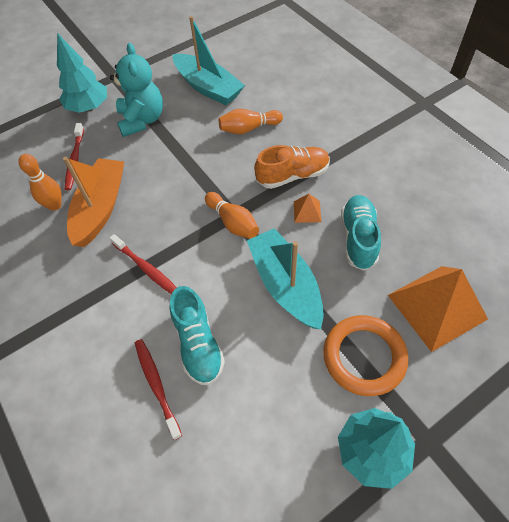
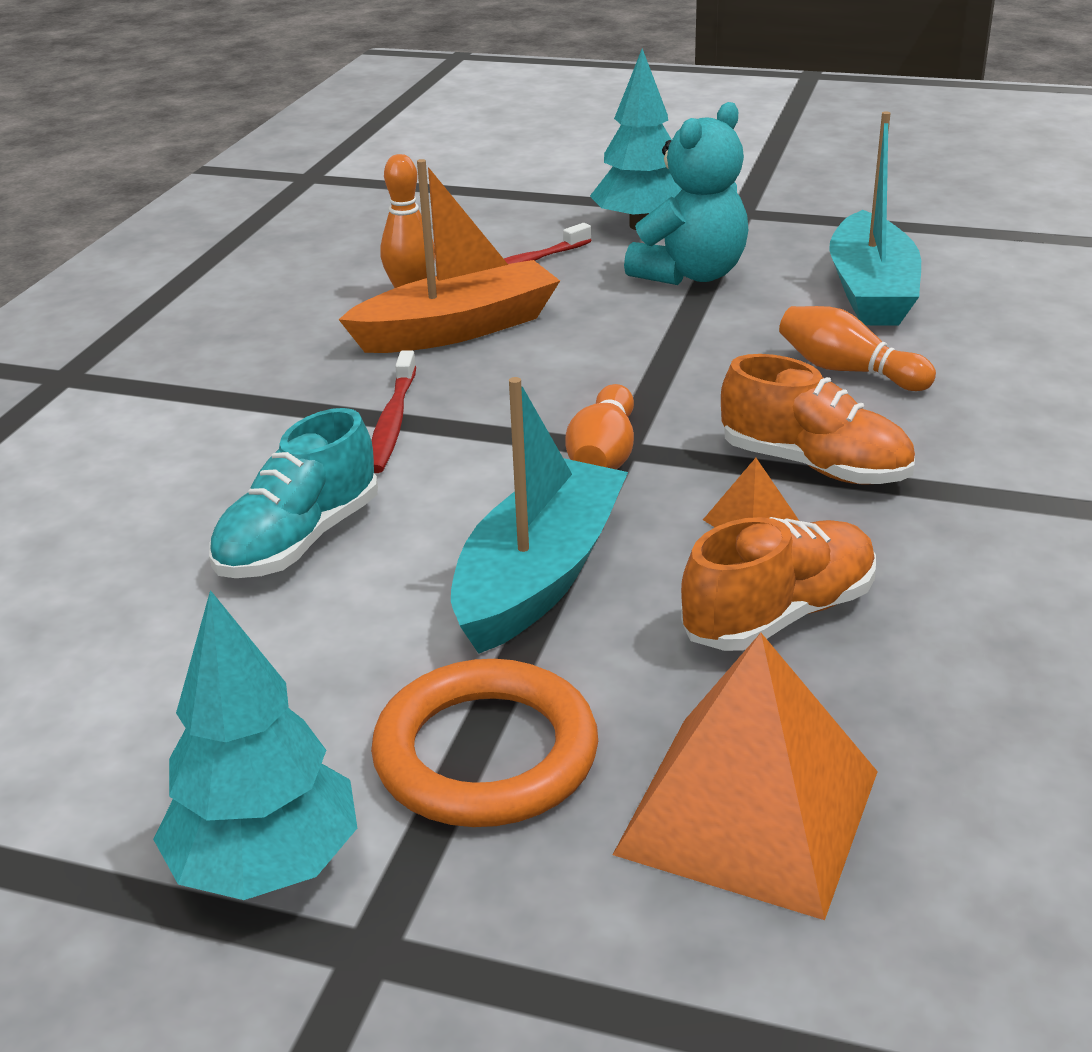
camera: 50 degrees right, 25 degrees down
red toothbrush [135,339,182,440] -> none
turquoise shoe [341,195,381,271] -> orange shoe [681,517,876,651]

